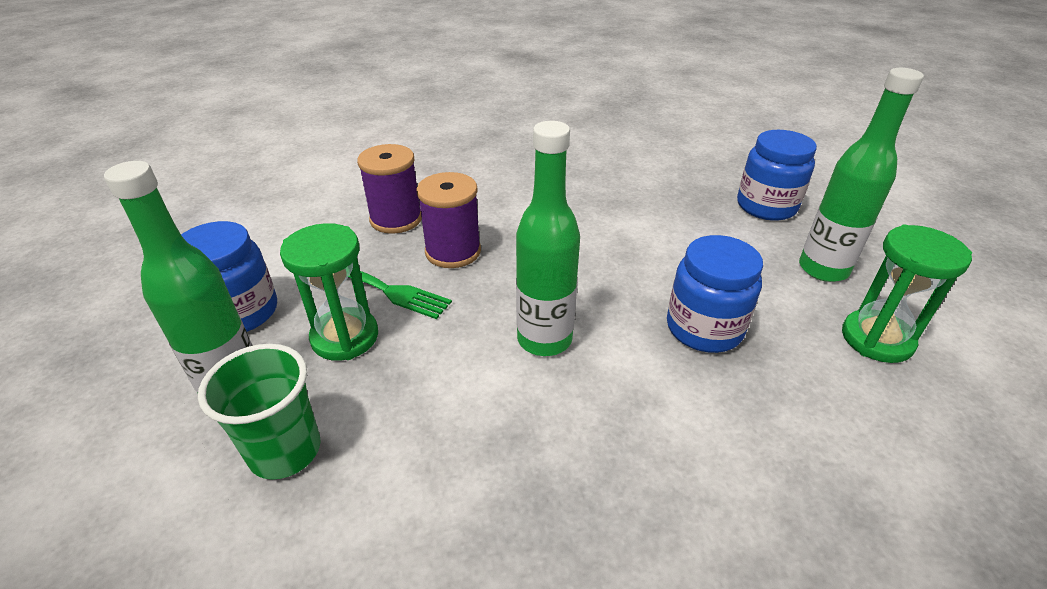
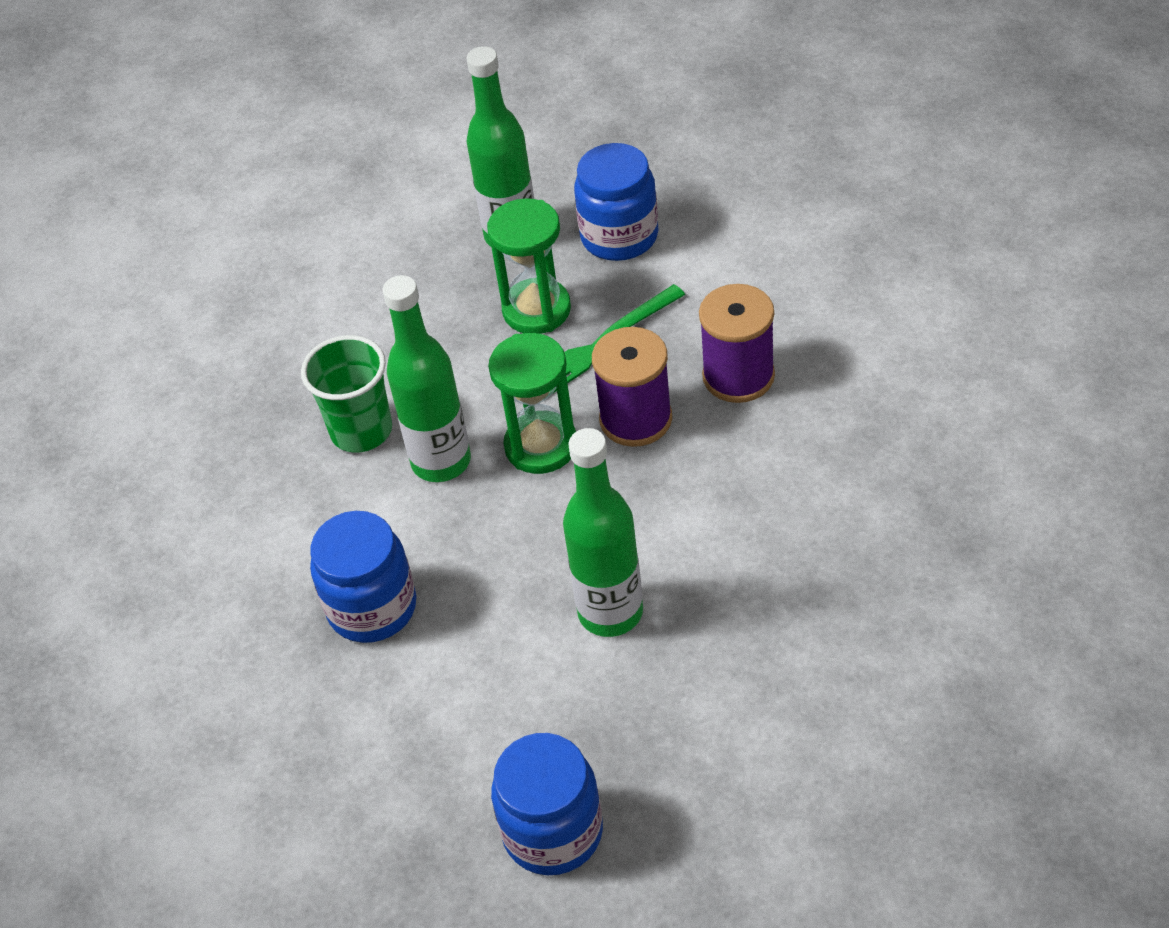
camera: 120 degrees right, 10 degrees up
green cup [198,344,321,480] -> green cup moved to [301,335,392,452]
green bottle [799,68,924,282] -> green bottle moved to [563,428,643,637]
green hourglass [842,224,972,363] -> green hourglass moved to [488,333,576,474]

